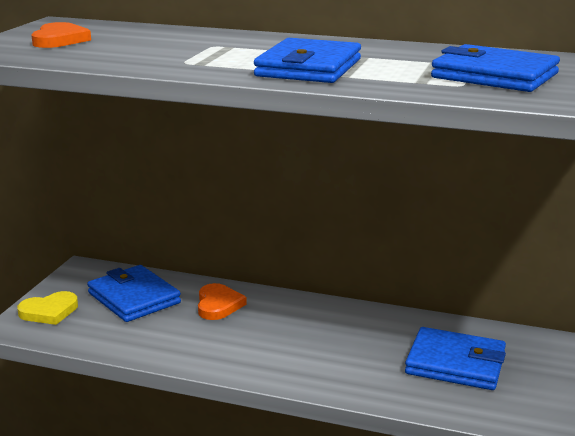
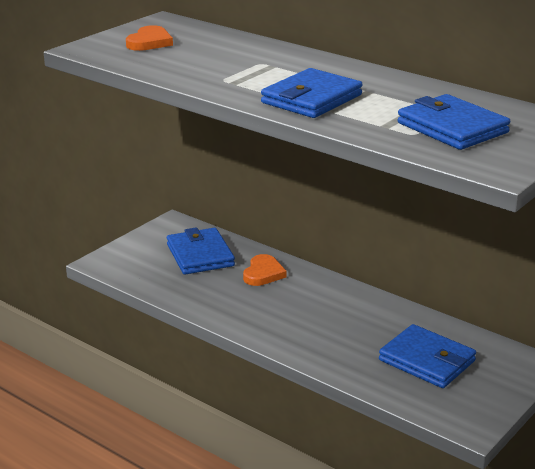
camera: 20 degrees right, 5 degrees up
yellow heart [17,291,78,325] -> none

